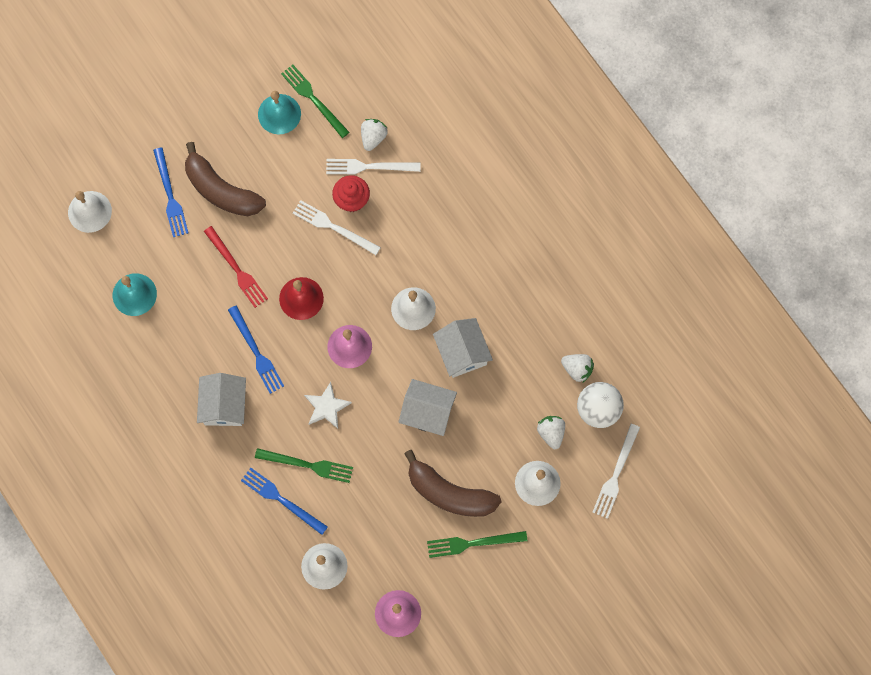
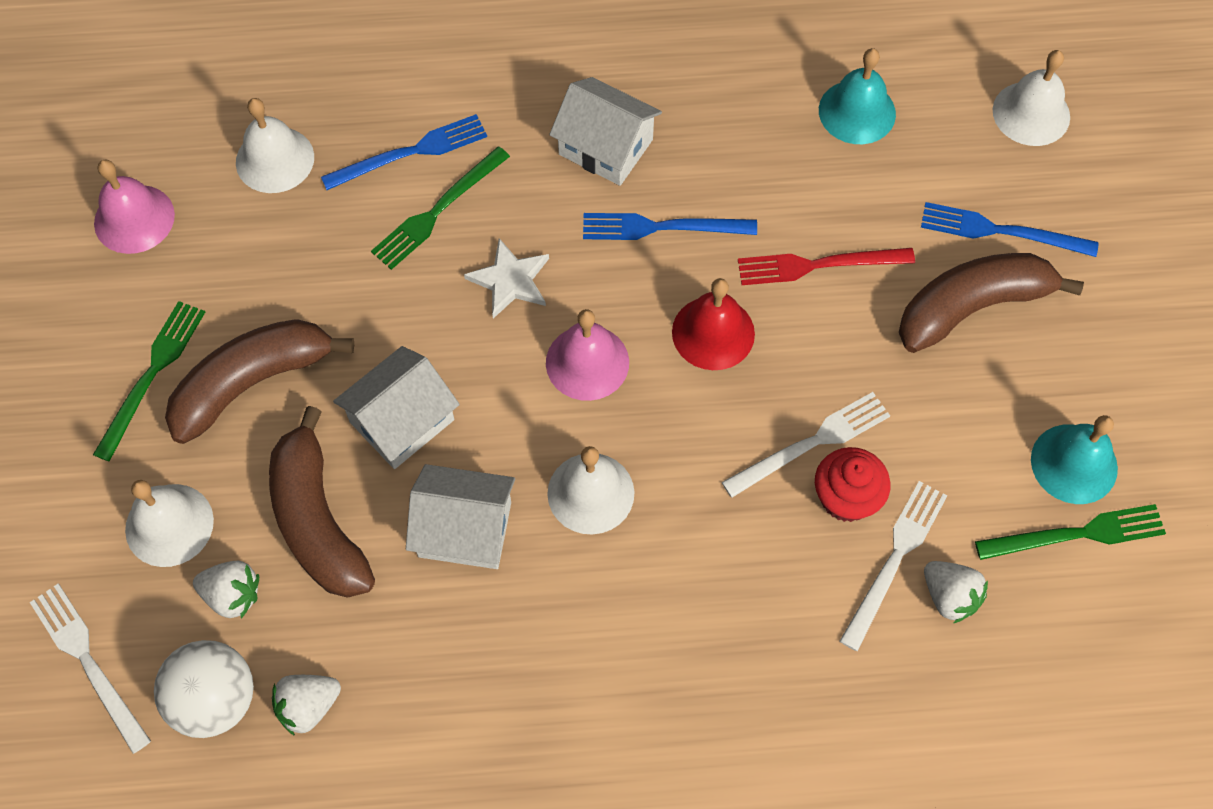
camera: 120 degrees right, 10 degrees down
none -> brown banana [269,406,375,598]

